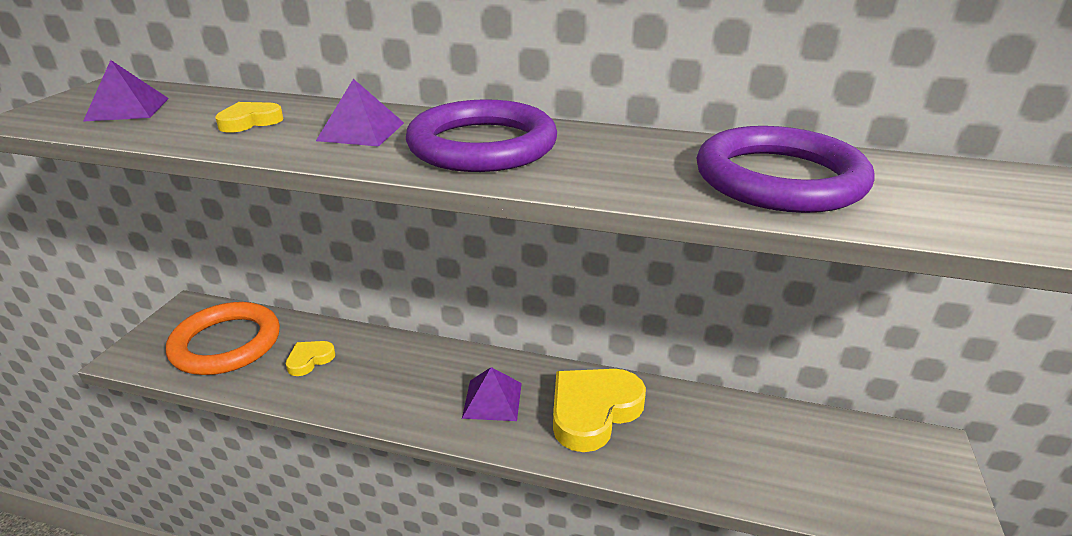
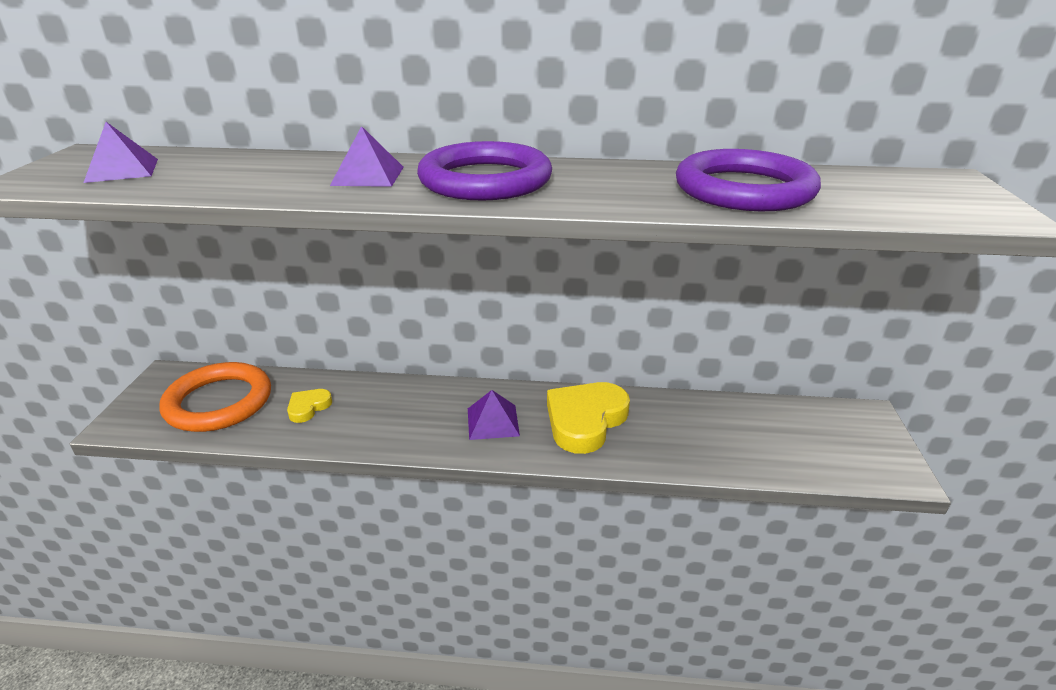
camera: 10 degrees left, 0 degrees up
yellow heart [215,102,284,133] -> none

